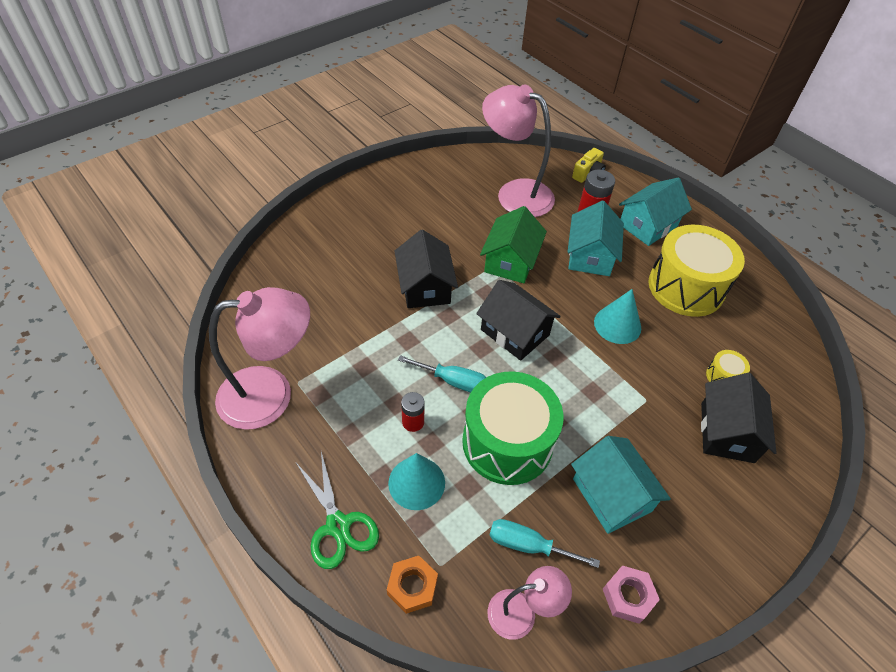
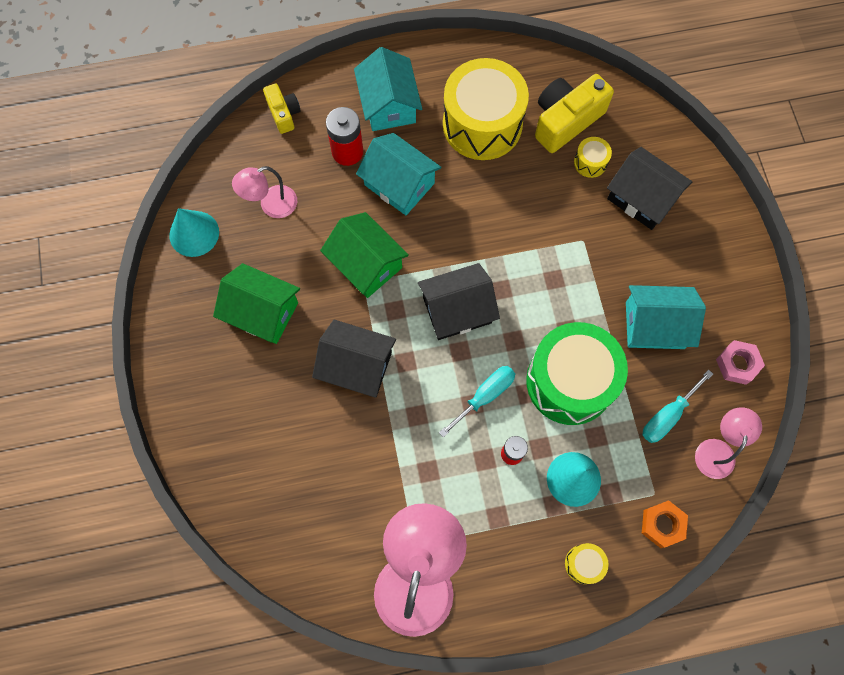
camera: 60 degrees left, 20 degrees up
green scissors [296,452,379,569] -> yellow drum [565,543,609,584]
pink lamp [482,85,555,217] -> pink lamp [232,166,297,218], size x0.53
turquoise cone [594,289,641,344] -> turquoise cone moved to [169,208,219,257]
none -> green house [213,263,300,344]
none -> yellow camera [535,74,614,153]

